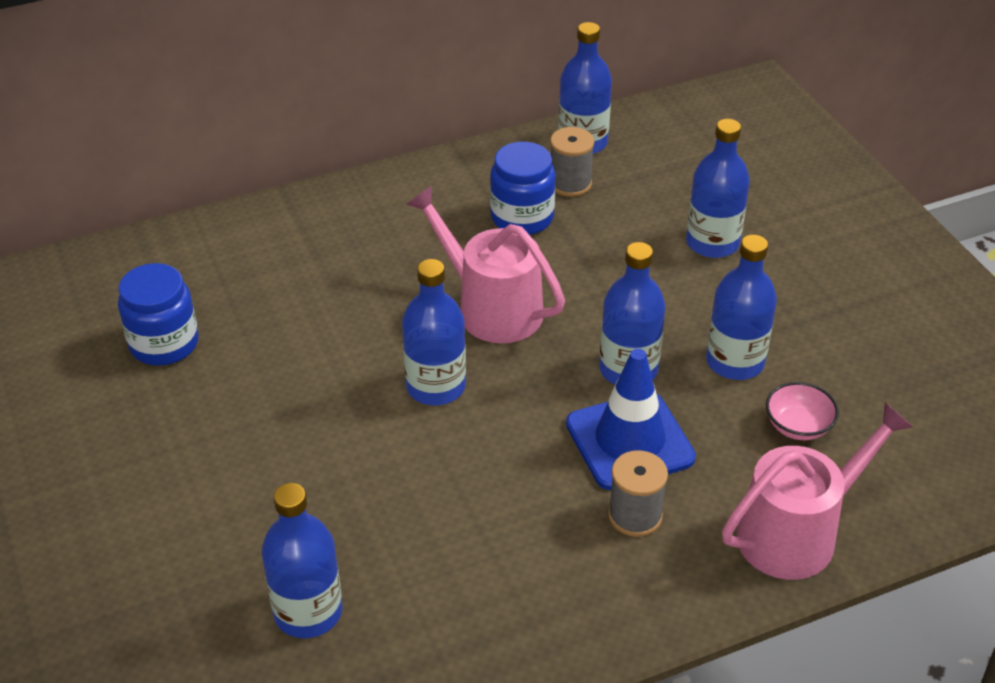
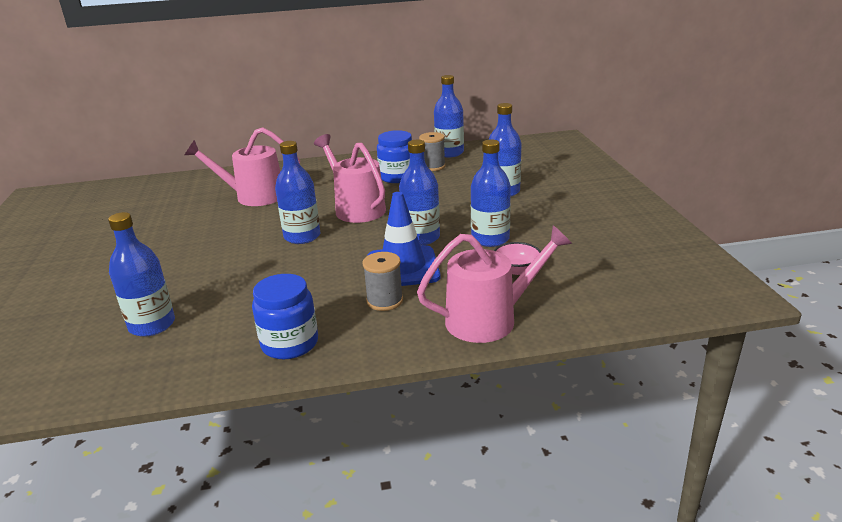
camera: 15 degrees right, 15 degrees down
blue jar [118,263,199,366] -> blue jar moved to [252,274,318,359]
none -> pink watering can [185,127,300,206]

